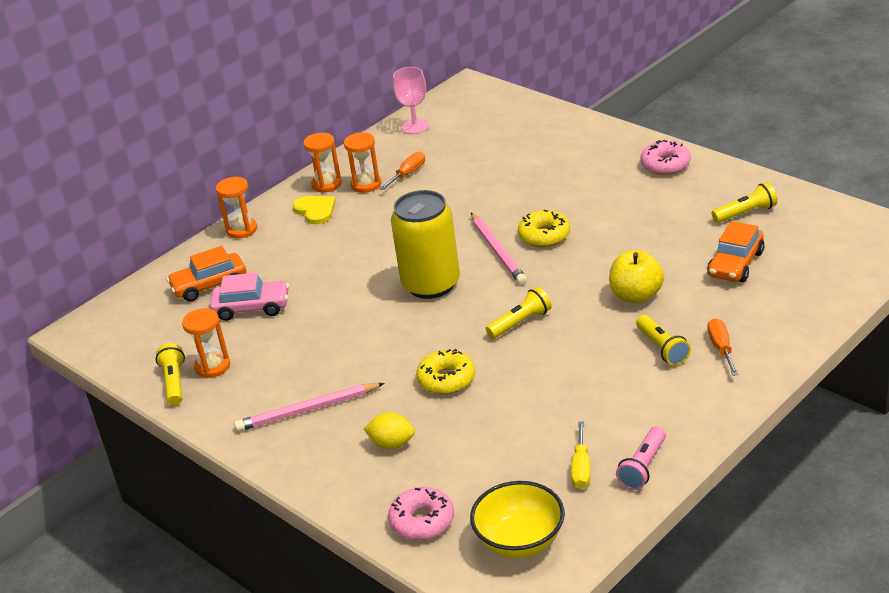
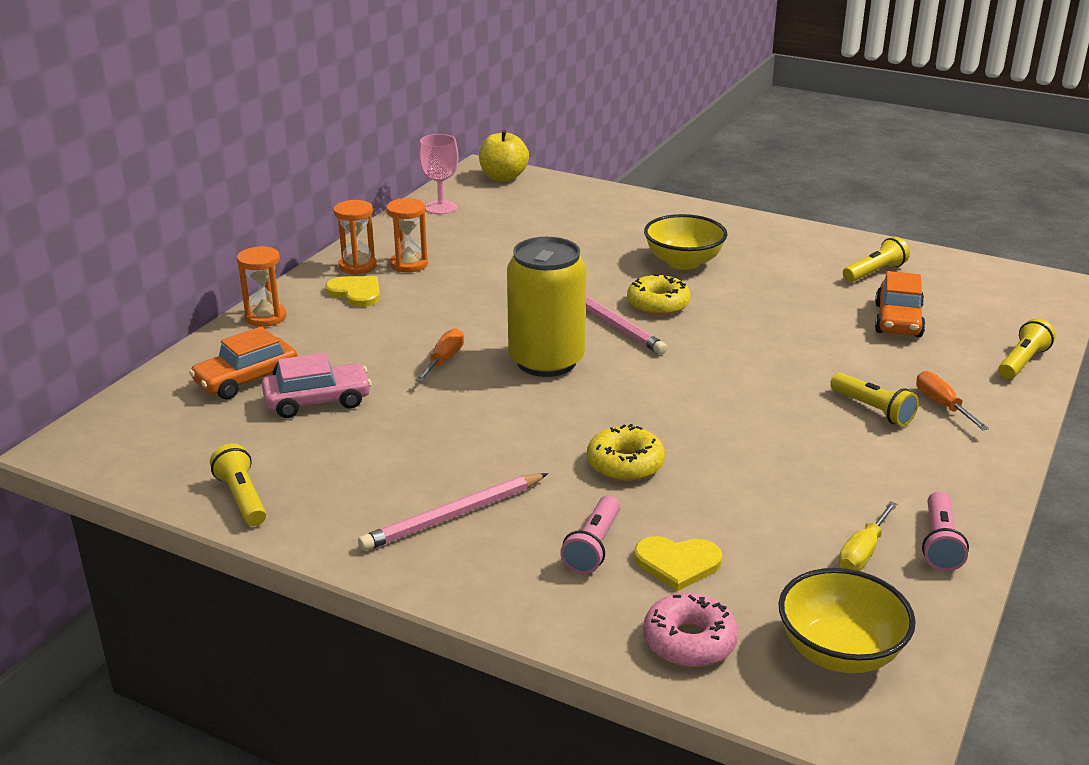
camera: 20 degrees left, 5 degrees down
orange hourglass [182,308,230,378] -> none
yellow lemon [364,412,415,449] -> pink flashlight [560,495,620,574]
orange screwdriver [380,152,425,190] -> orange screwdriver moved to [415,328,464,382]
yellow flashlight [486,287,552,339] -> yellow flashlight moved to [998,318,1056,379]
yellow screwdriver [571,421,591,489] -> yellow screwdriver turned 45 degrees clockwise [838,501,897,571]
yellow apple [609,250,664,303] -> yellow apple moved to [479,130,529,182]
pink donut [640,140,691,175] -> none
none -> yellow heart [634,536,722,591]
none -> yellow bowl [644,214,727,270]

